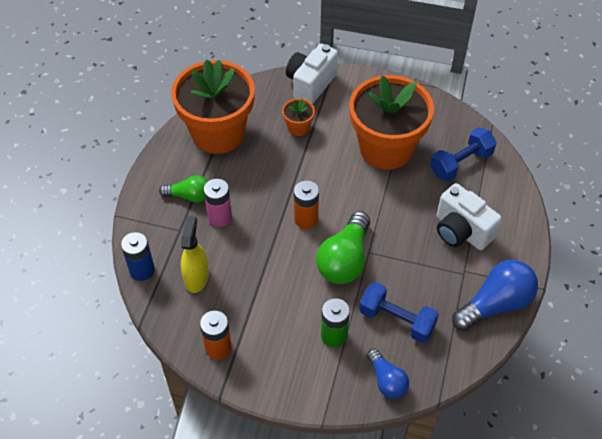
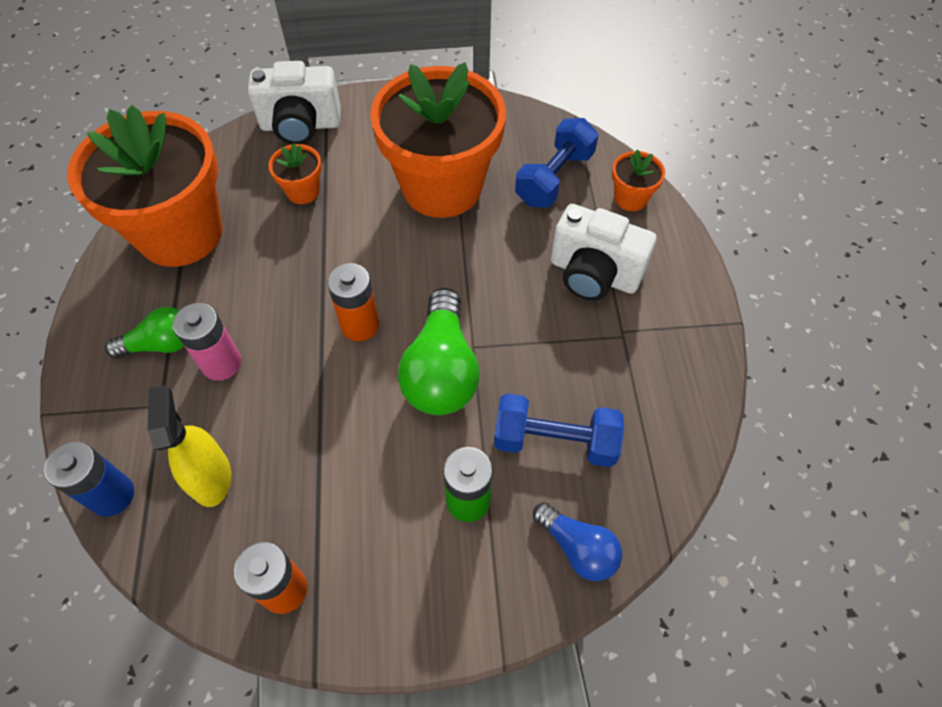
camera: 20 degrees left, 5 degrees up
white camera [286,44,338,104] -> white camera turned 105 degrees counterclockwise [248,61,341,144]
blue light bulb [452,260,538,331] -> none
none -> orange flower pot [612,149,665,211]

